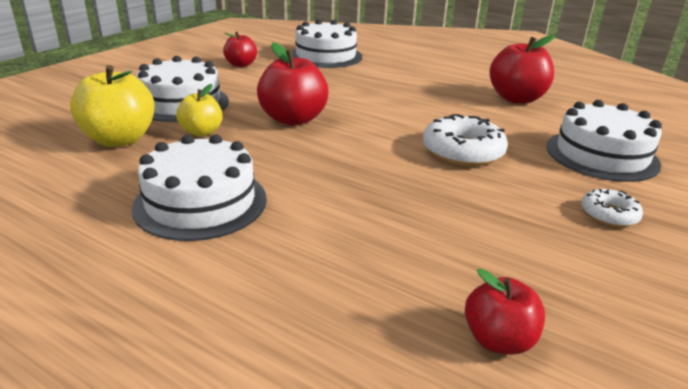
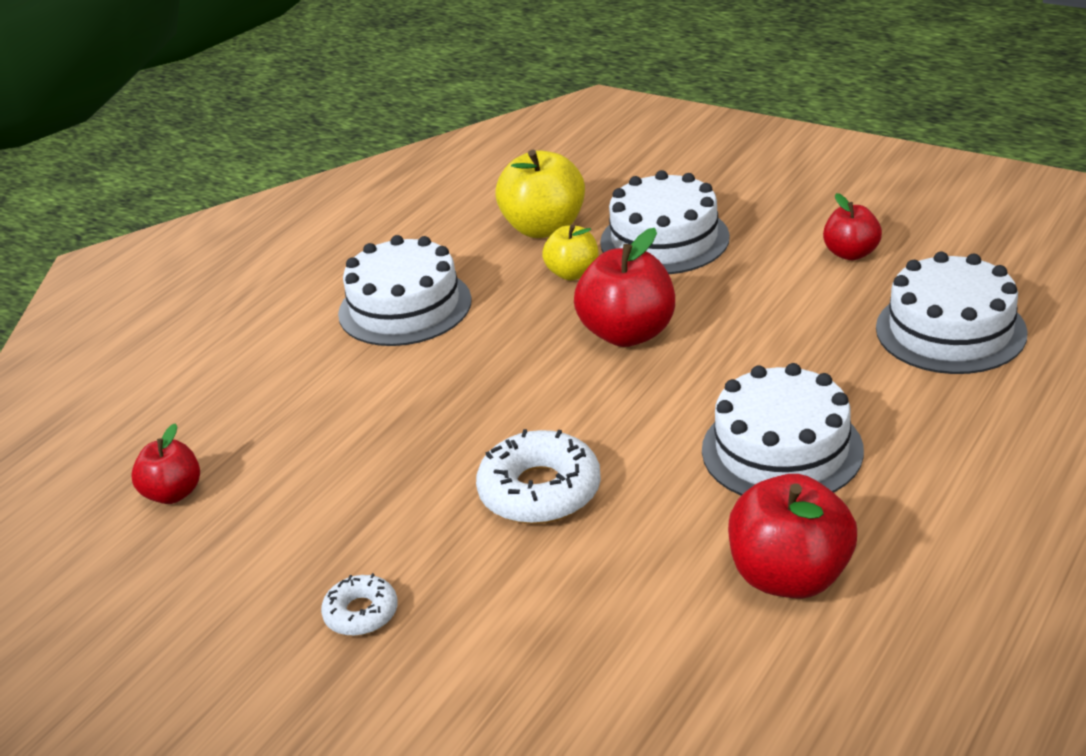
camera: 95 degrees right, 5 degrees up
white cake [546,100,662,182] -> white cake moved to [702,363,864,496]

